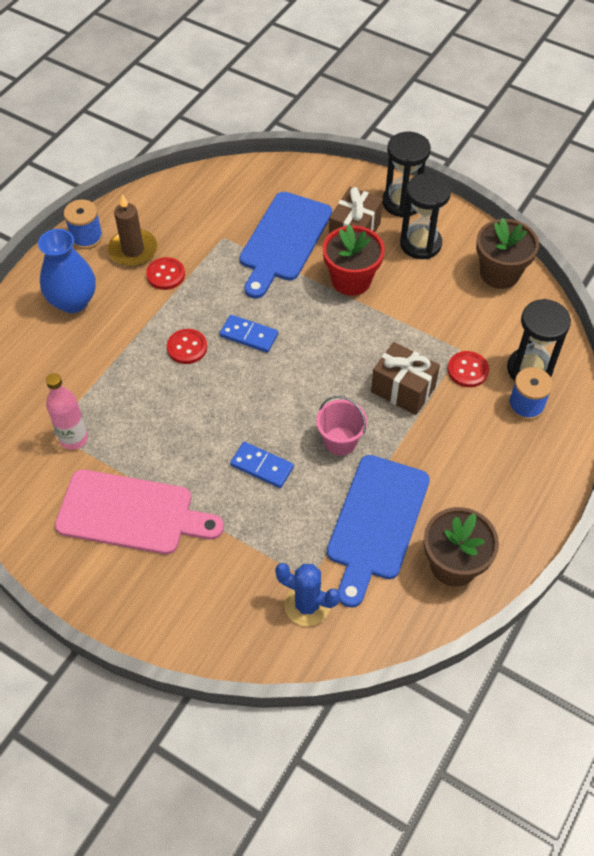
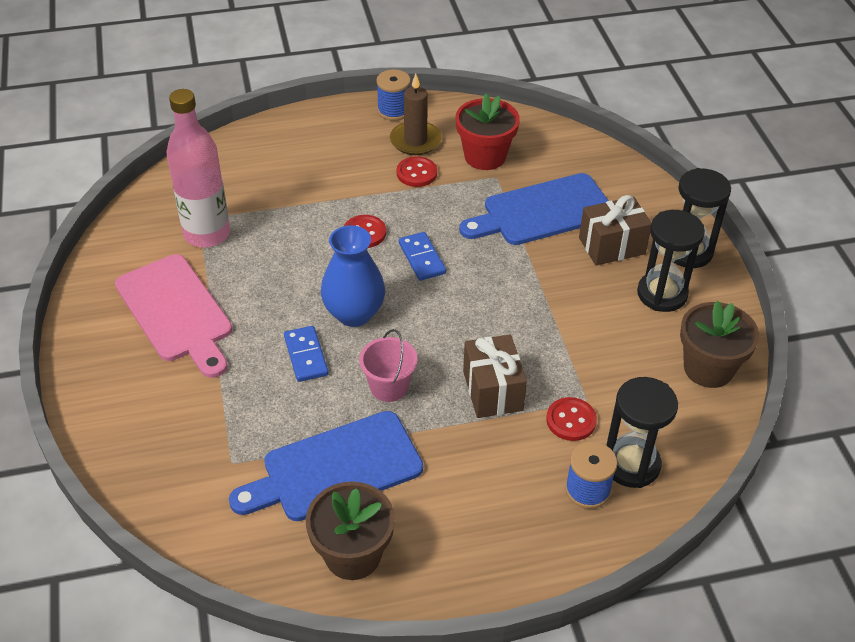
camera: 45 degrees right, 10 degrees down
blue vase [38,229,96,313] -> blue vase moved to [321,225,385,327]
pink bottle [46,373,88,450] -> pink bottle [167,89,230,248], size x1.60
blue cactus [275,563,340,626] -> none
red flower pot [323,224,385,296] -> red flower pot moved to [455,93,520,170]

